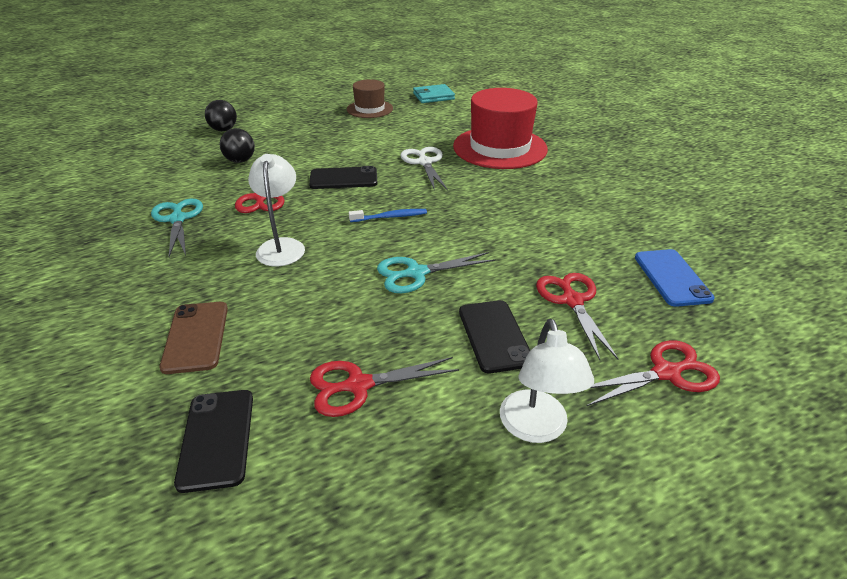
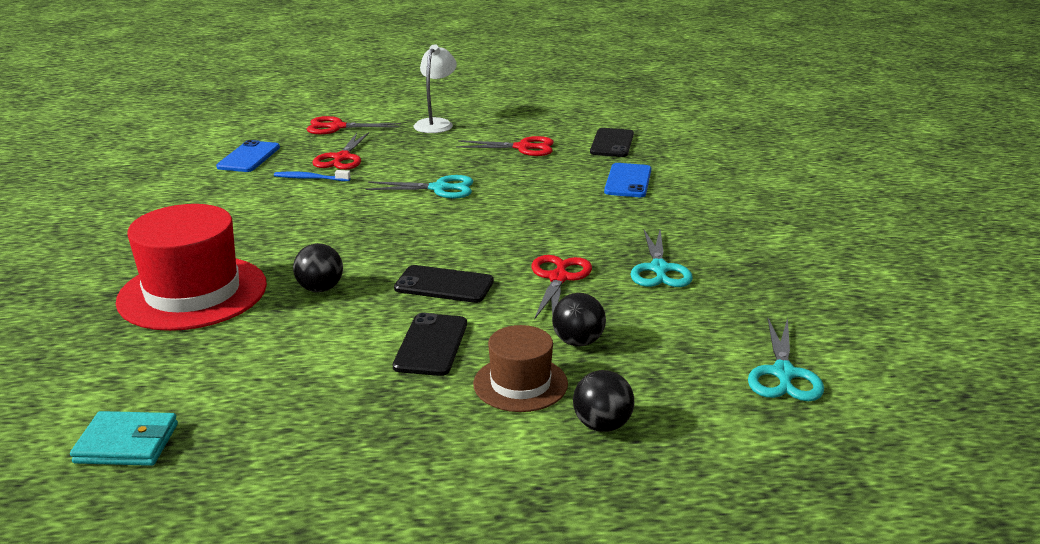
camera: 160 degrees left, 10 degrees down
brown phone [159,302,228,374] -> blue phone [604,163,651,197]
white lamp [248,154,305,266] -> none
brown hat [347,79,393,118] -> brown hat moved to [473,325,568,412]
blue toothbrush [349,209,427,222] -> blue toothbrush moved to [274,170,351,181]
white scissors [401,147,447,191] -> black ball [293,243,343,292]
black phone [459,300,530,373] -> black phone moved to [393,313,467,376]
none -> turquoise scissors [748,318,824,401]

